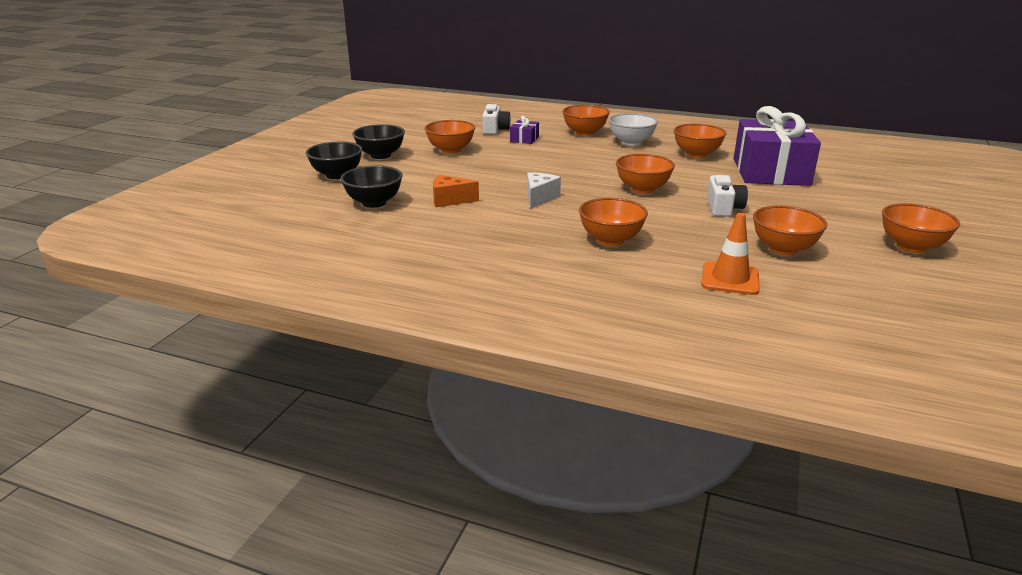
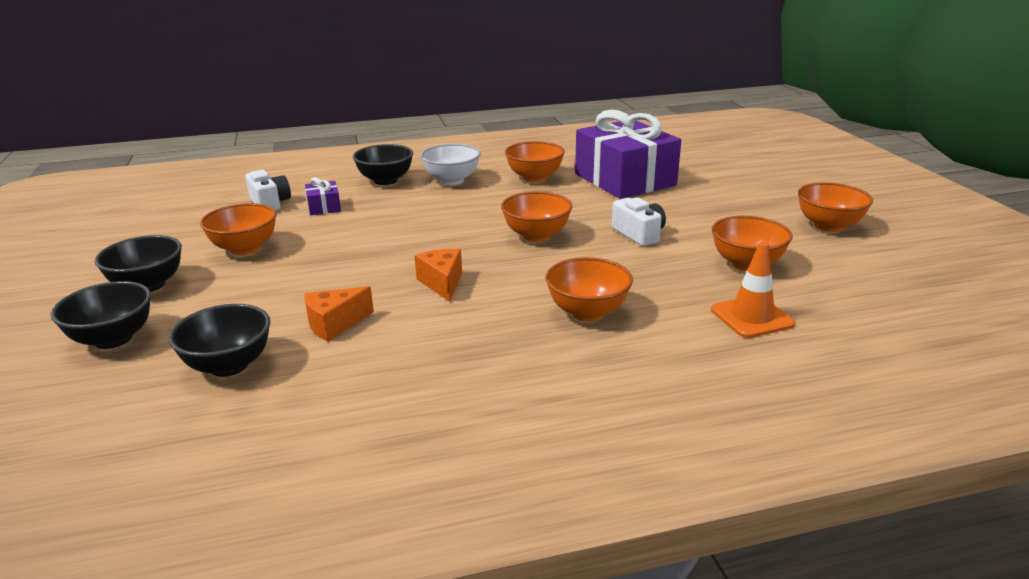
camera: 35 degrees left, 0 degrees up
white cheese [527,172,561,209] -> orange cheese [414,249,462,302]
orange bowl [562,105,610,136] -> black bowl [353,144,413,185]

